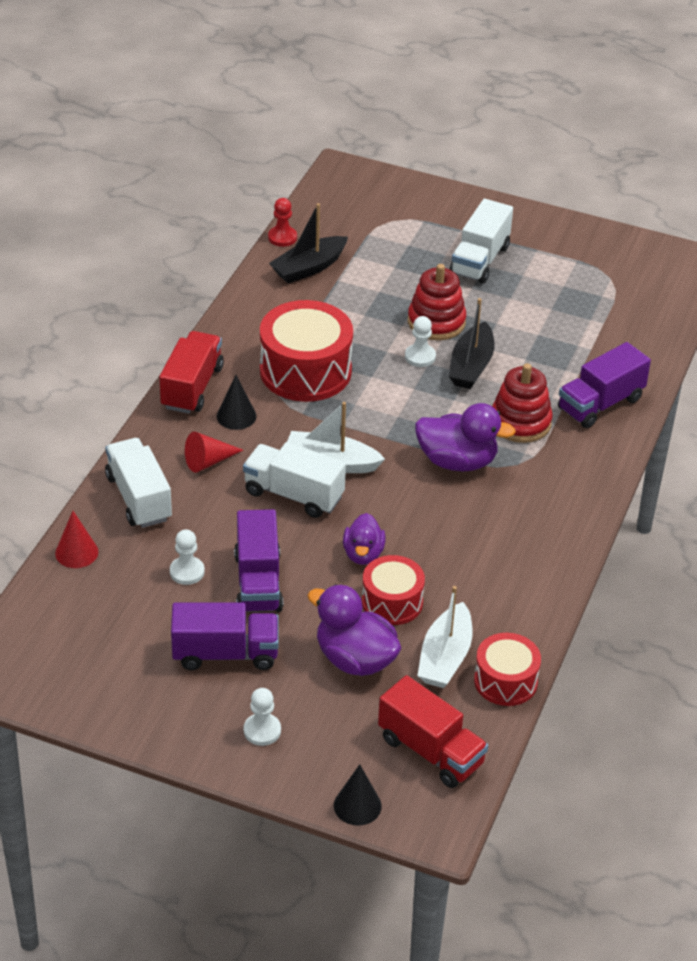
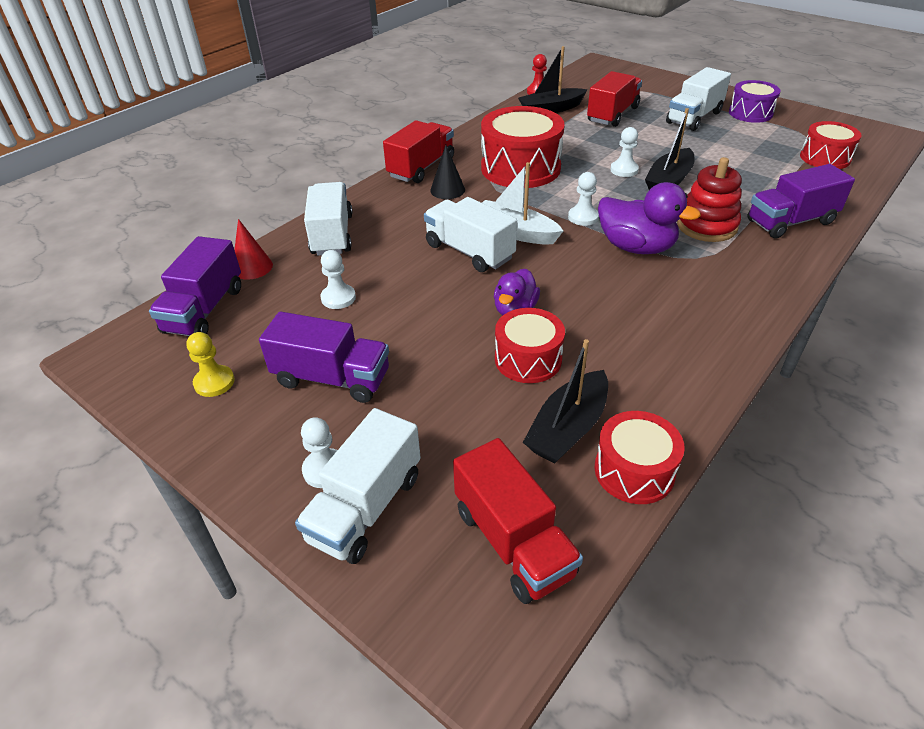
camera: 20 degrees right, 0 degrees up
red cone [185,432,243,473] -> none
purple truck [234,509,283,612] -> purple truck moved to [149,236,241,336]
purple duck [307,584,401,676] -> none
black cone [334,764,382,825] -> none
red stacking toy [408,264,466,340] -> none
white boat [417,586,473,688] -> black boat [523,339,608,464]
none -> yellow pawn [186,332,235,397]
none -> white truck [295,408,421,564]
none -> white pawn [568,172,599,226]
none -> red truck [587,71,642,127]
none -> purple drum [729,80,781,123]
none -> red drum [800,121,862,169]

